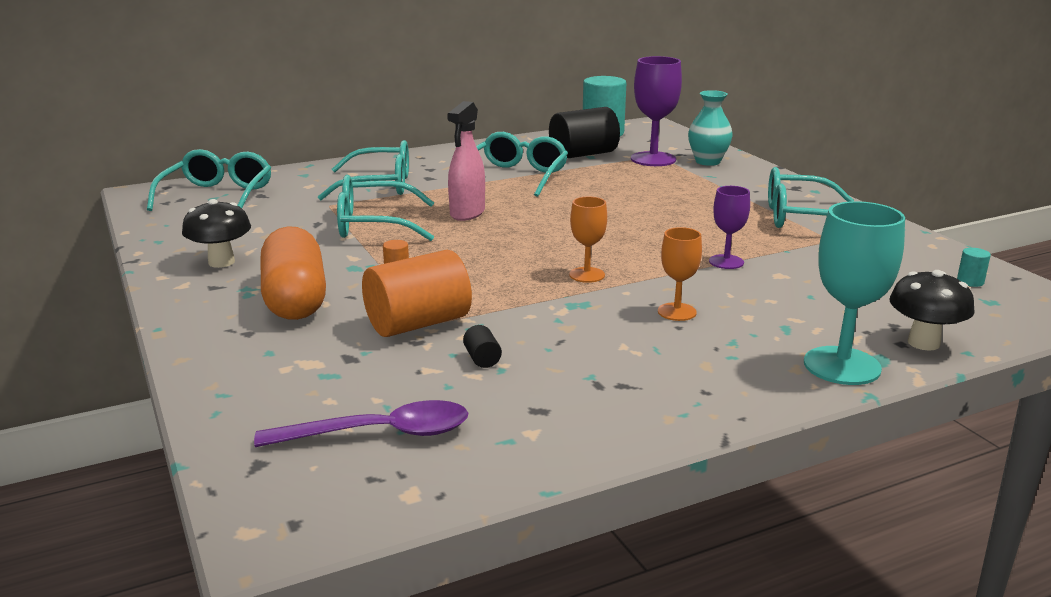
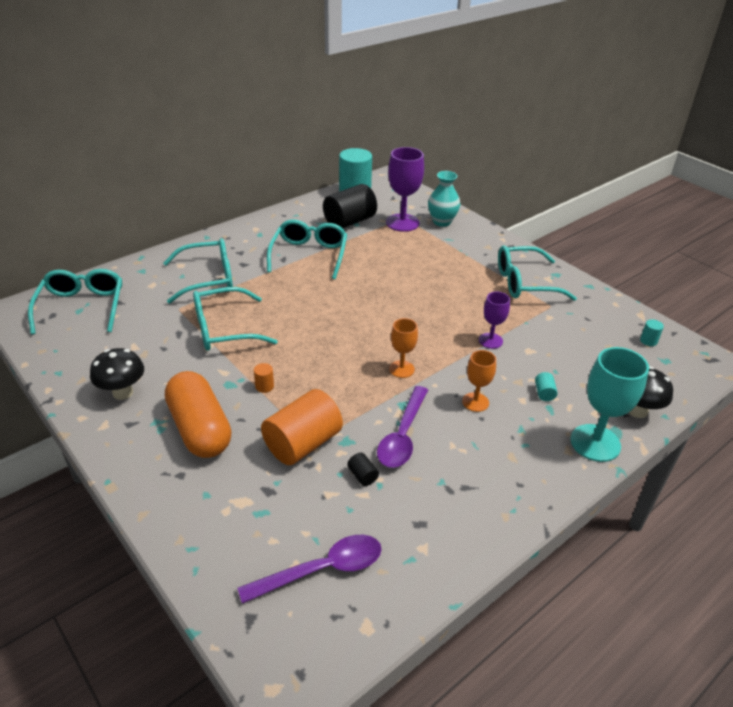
camera: 15 degrees left, 15 degrees up
pink spray bottle [447,101,485,221] -> none
none -> purple spoon [377,386,428,468]
none -> turquoise cylinder [535,372,558,401]

